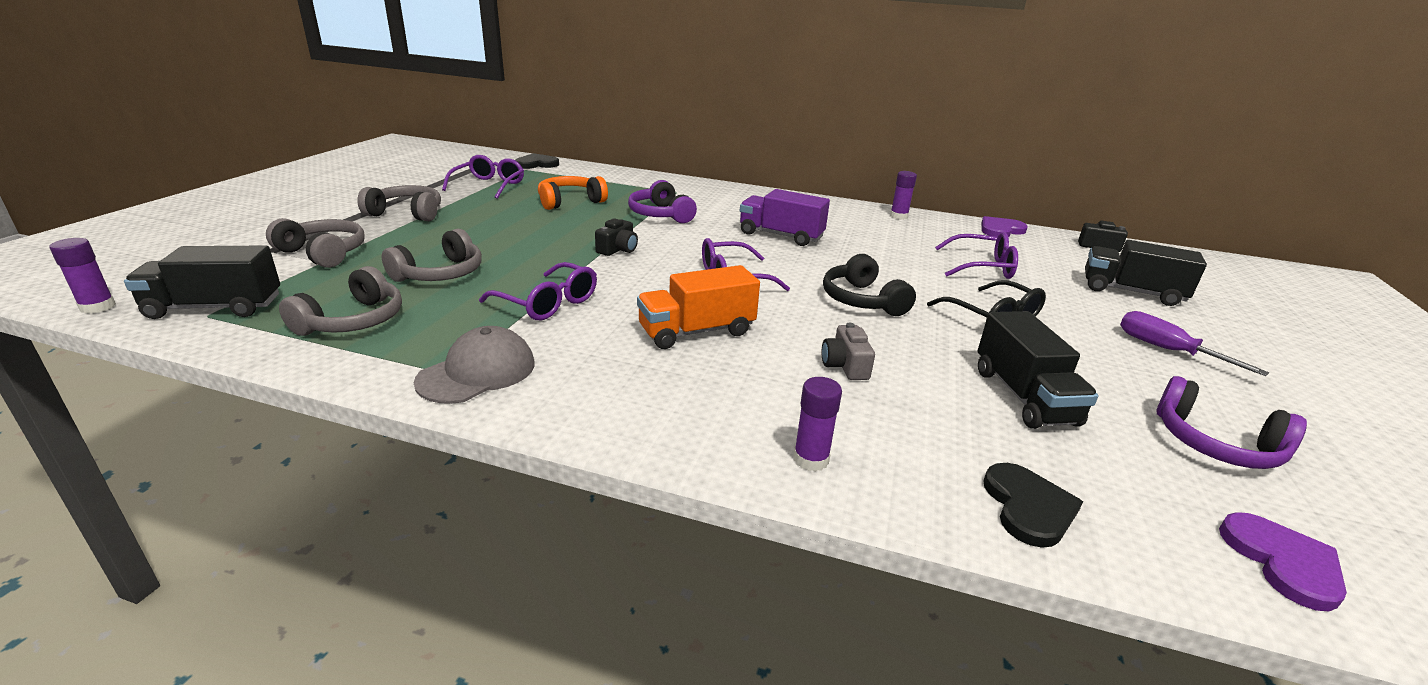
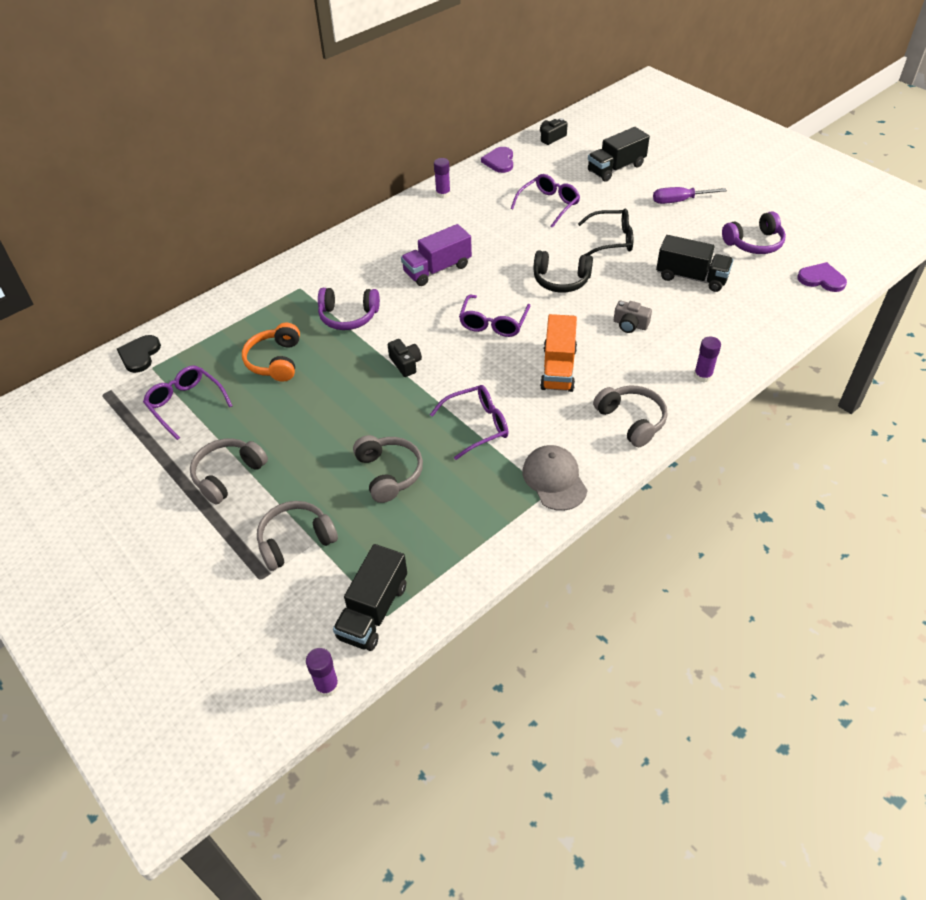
camera: 55 degrees left, 20 degrees up
grey headphones [279,266,402,336] -> grey headphones moved to [593,386,667,447]
black heart [983,463,1083,548] -> none

